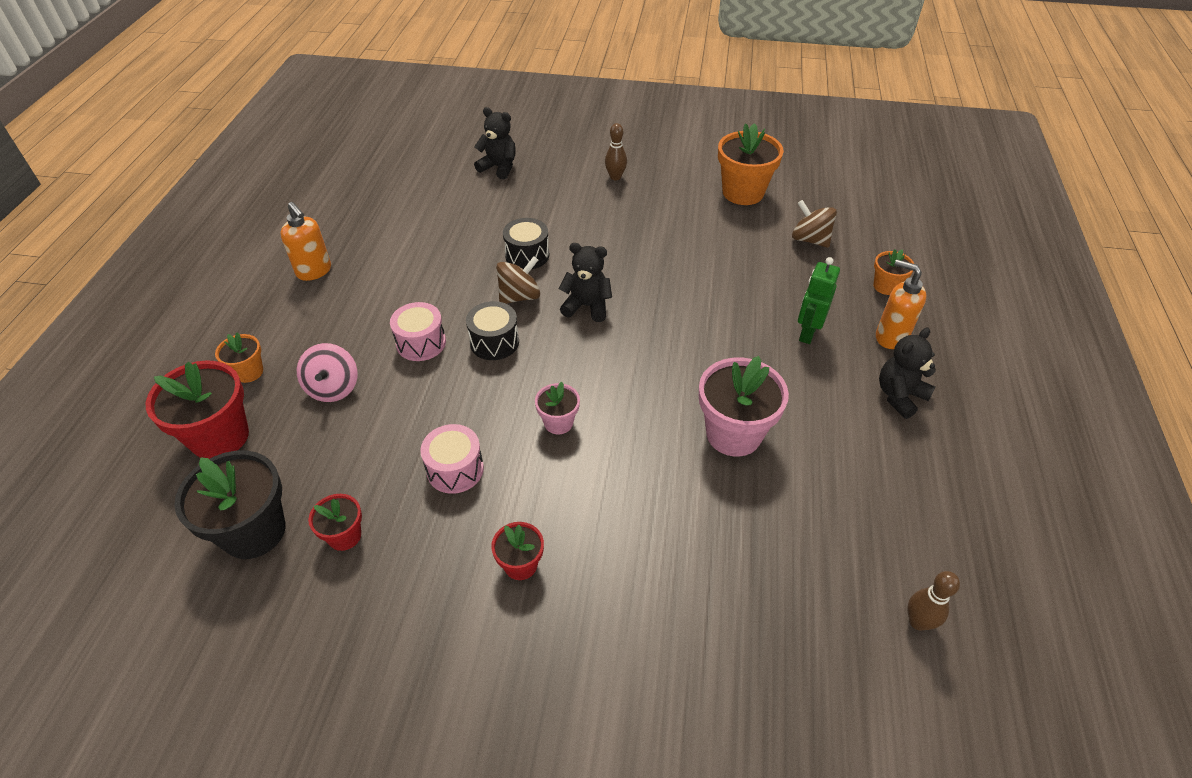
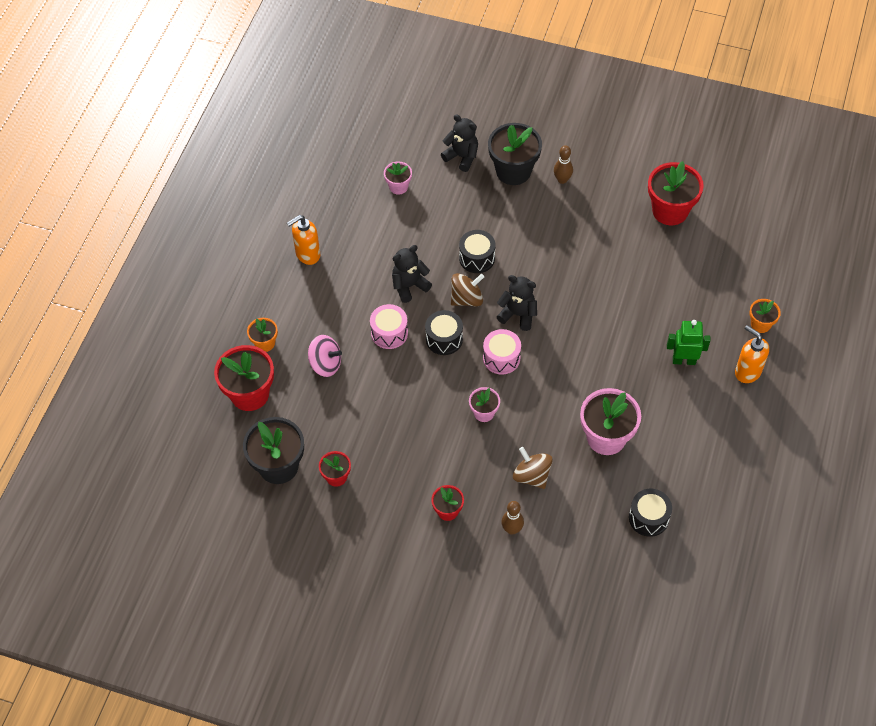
camera: 10 degrees right, 10 degrees up
orange soap dispenser [280,202,331,281] -> orange soap dispenser turned 90 degrees clockwise [287,215,320,265]
pink spinning top [297,343,357,402] -> pink spinning top turned 75 degrees counterclockwise [308,335,342,377]
pink drum [420,424,484,494] -> pink drum moved to [483,329,521,375]
orange flower pot [718,123,784,205] -> red flower pot [648,161,704,225]
brown spinning top [792,200,837,248] -> brown spinning top moved to [513,447,552,489]
green robot [798,257,840,344] -> green robot turned 60 degrees clockwise [667,320,711,365]
black teddy bear [879,327,936,419] -> black teddy bear moved to [392,245,432,303]
brown bowling pin [907,571,960,631] -> brown bowling pin moved to [501,501,524,535]
none -> pink flower pot [384,162,412,195]
none -> black flower pot [488,123,542,185]
none -> black drum [629,489,672,537]

